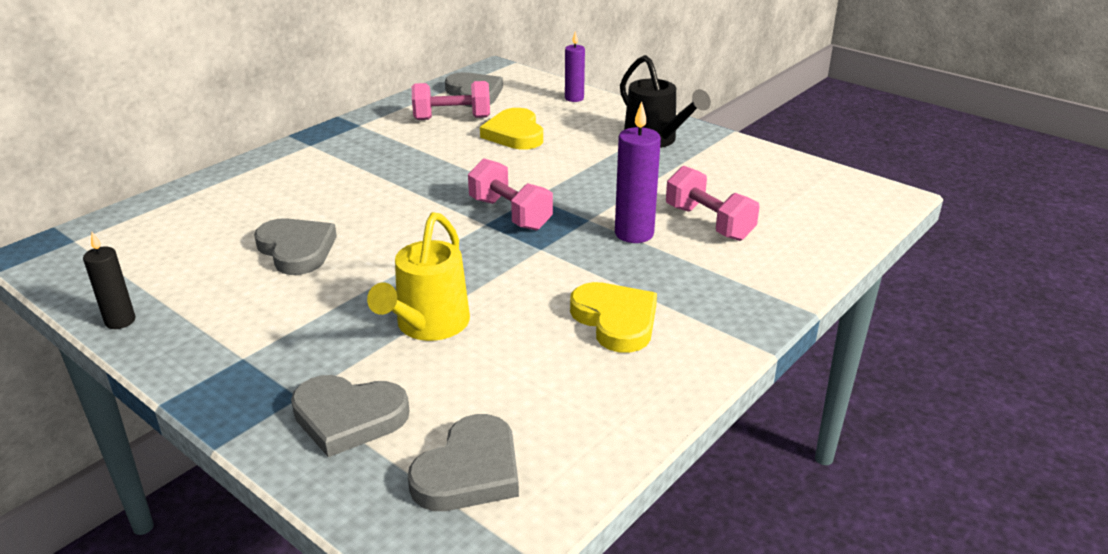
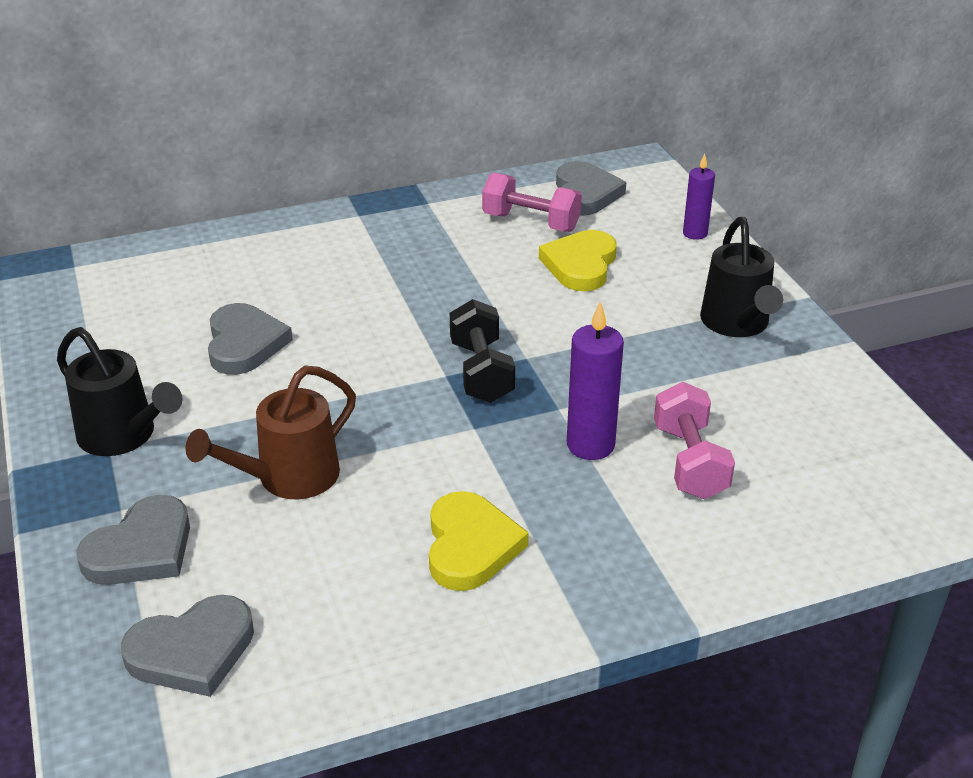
camera: 30 degrees right, 5 degrees up
black candle [83,232,136,329] -> none
grey heart [291,375,410,457] -> grey heart turned 90 degrees counterclockwise [76,495,190,585]
yellow watering can [367,212,470,341] -> brown watering can [186,366,356,499]
pink dumbbell [468,158,553,231] -> black dumbbell [450,299,515,403]
none -> black watering can [57,327,182,456]

